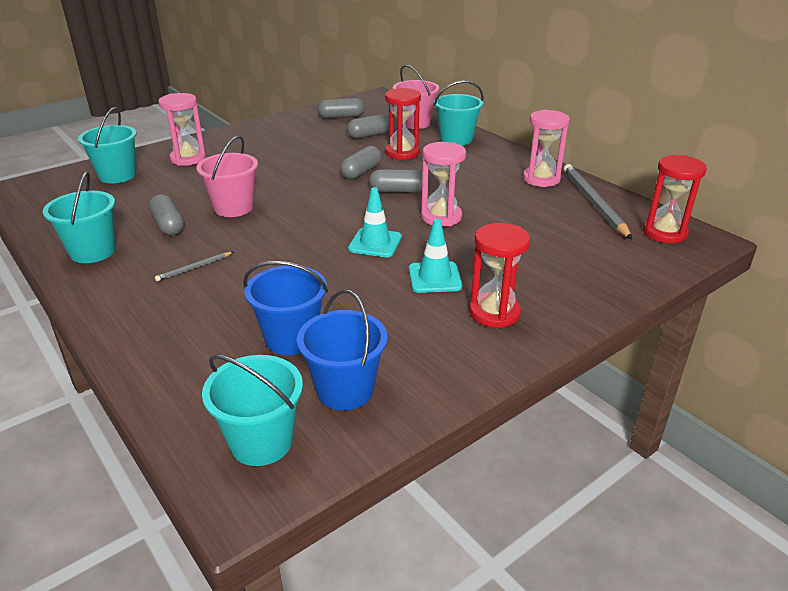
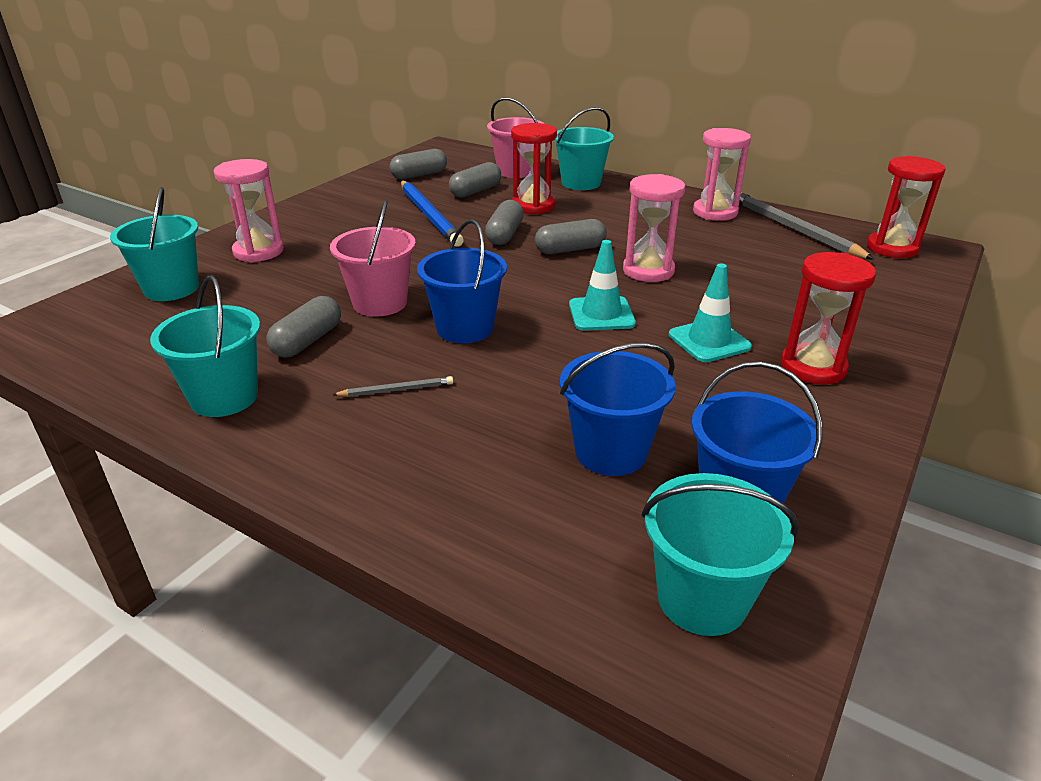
camera: 20 degrees left, 0 degrees up
grey capsule [149,194,184,236] -> grey capsule turned 75 degrees clockwise [266,296,341,357]
grey pencil [155,252,233,282] -> grey pencil turned 135 degrees counterclockwise [332,376,453,397]
none -> blue pencil [401,181,464,247]
none -> blue bucket [417,219,507,344]

